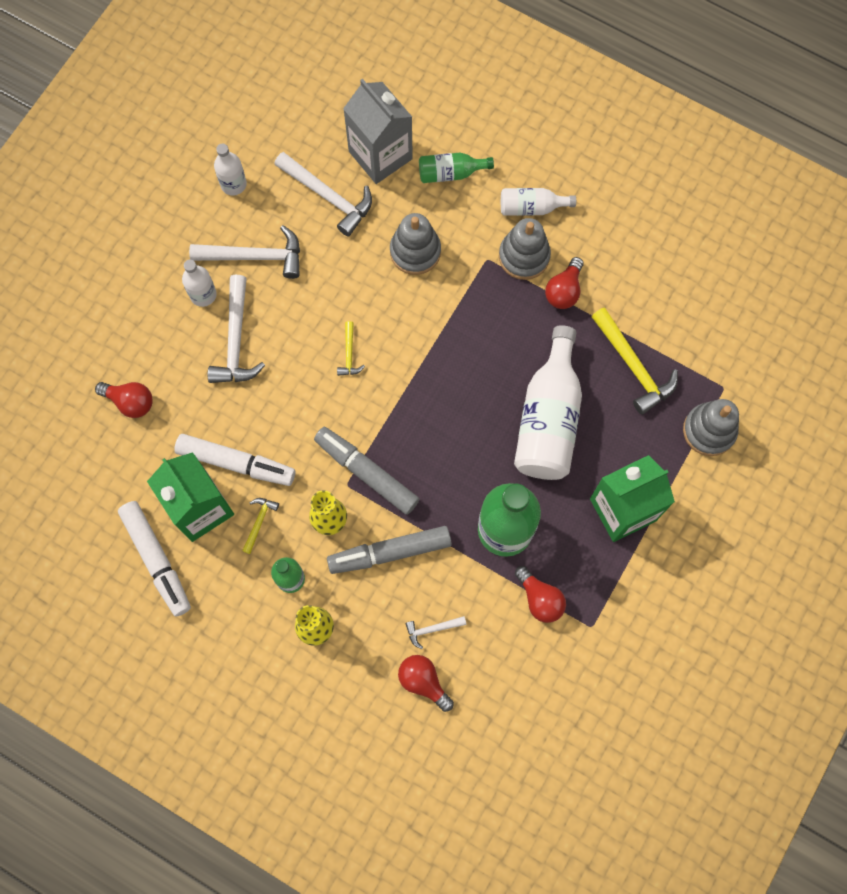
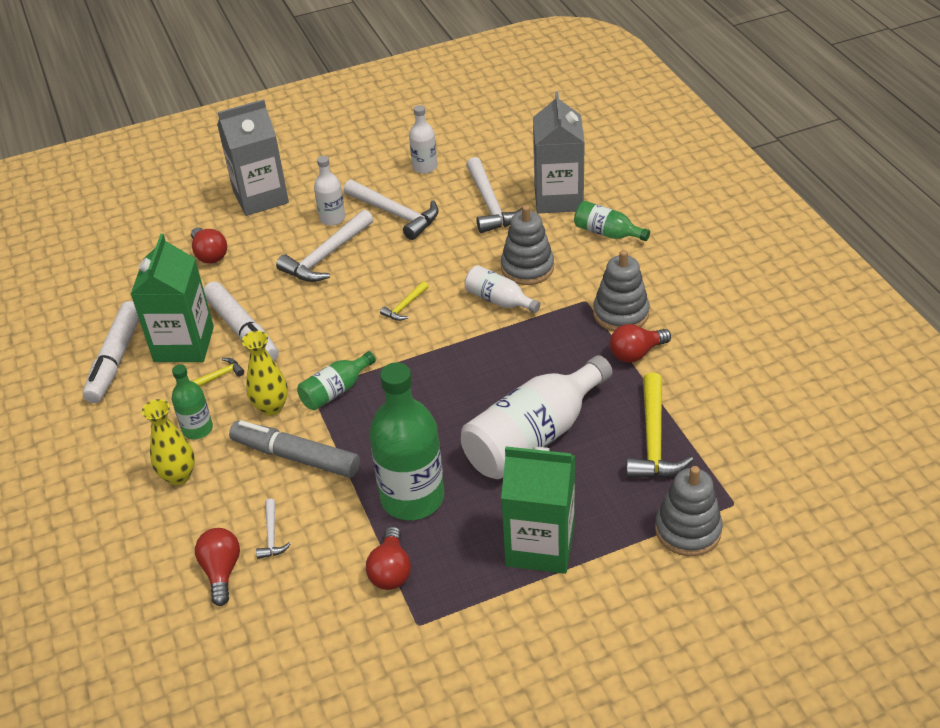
camera: 40 degrees right, 30 degrees down
grey marker [314,427,419,515] -> green bottle [297,351,376,410]
white hammer [405,616,467,649] -> white hammer turned 120 degrees counterclockwise [256,499,291,559]
white bottle [501,188,576,216] -> white bottle moved to [465,265,541,313]
none -> grey carton [217,99,289,216]

